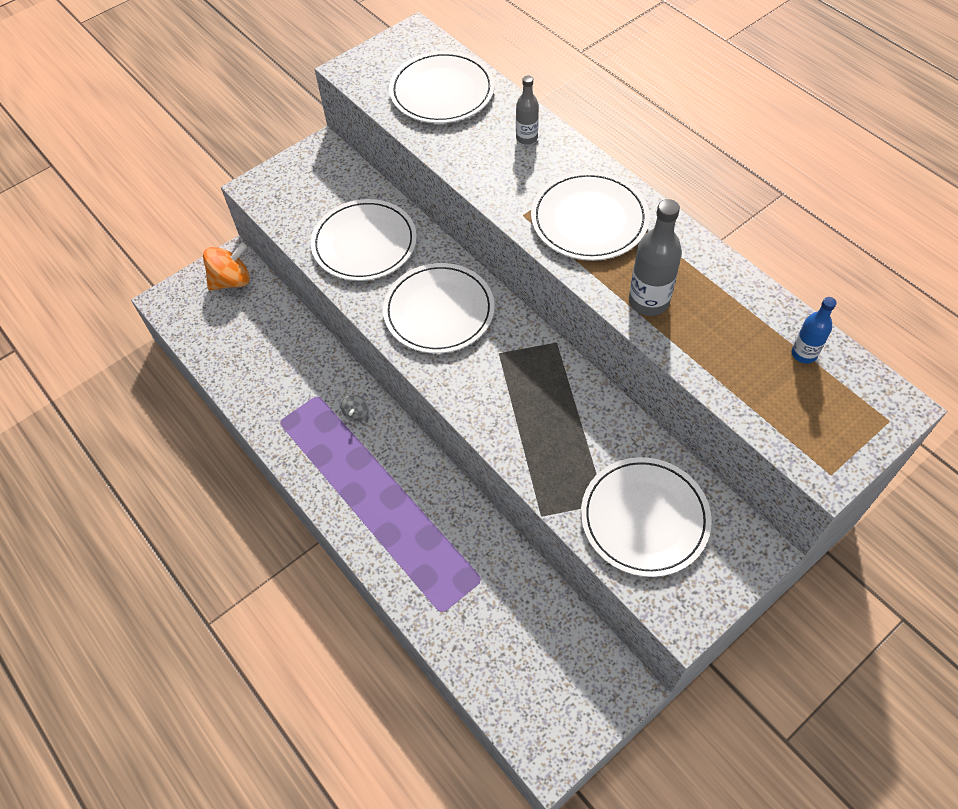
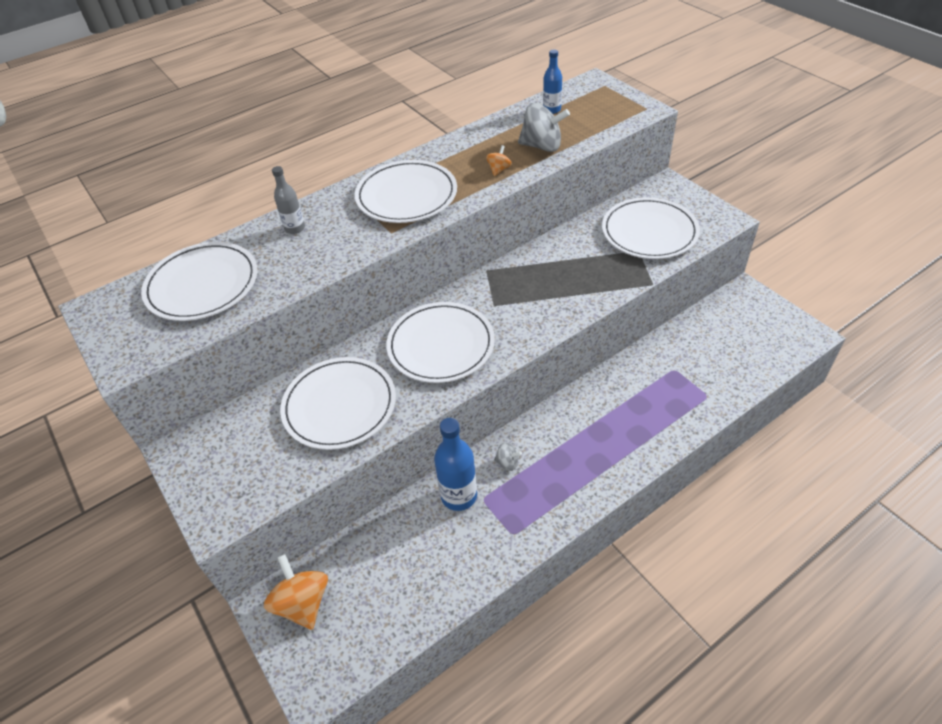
camera: 85 degrees left, 10 degrees down
grey bottle [629,199,682,316] -> orange spinning top [486,145,512,176]
none -> blue bottle [434,418,477,511]
none -> grey spinning top [518,103,570,152]

